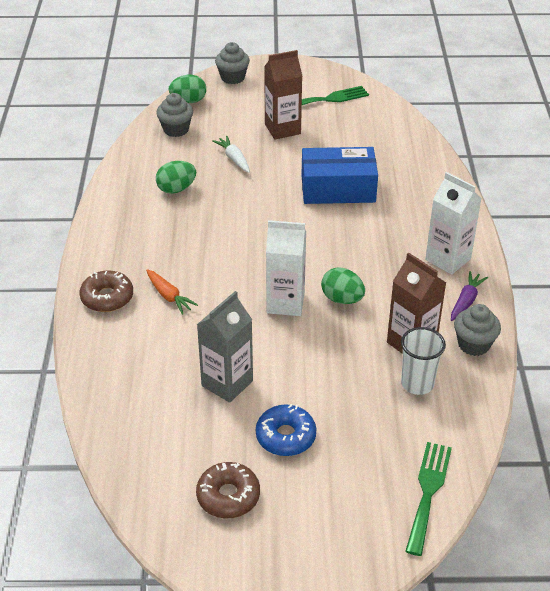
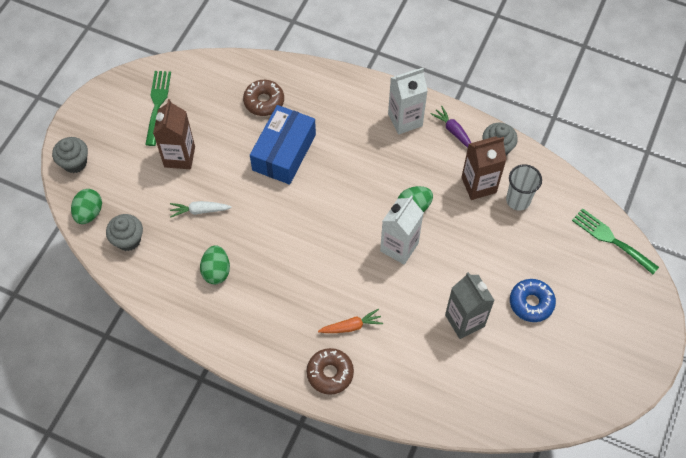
camera: 65 degrees left, 20 degrees up
brown donut [196,462,260,518] -> brown donut moved to [243,80,284,116]

